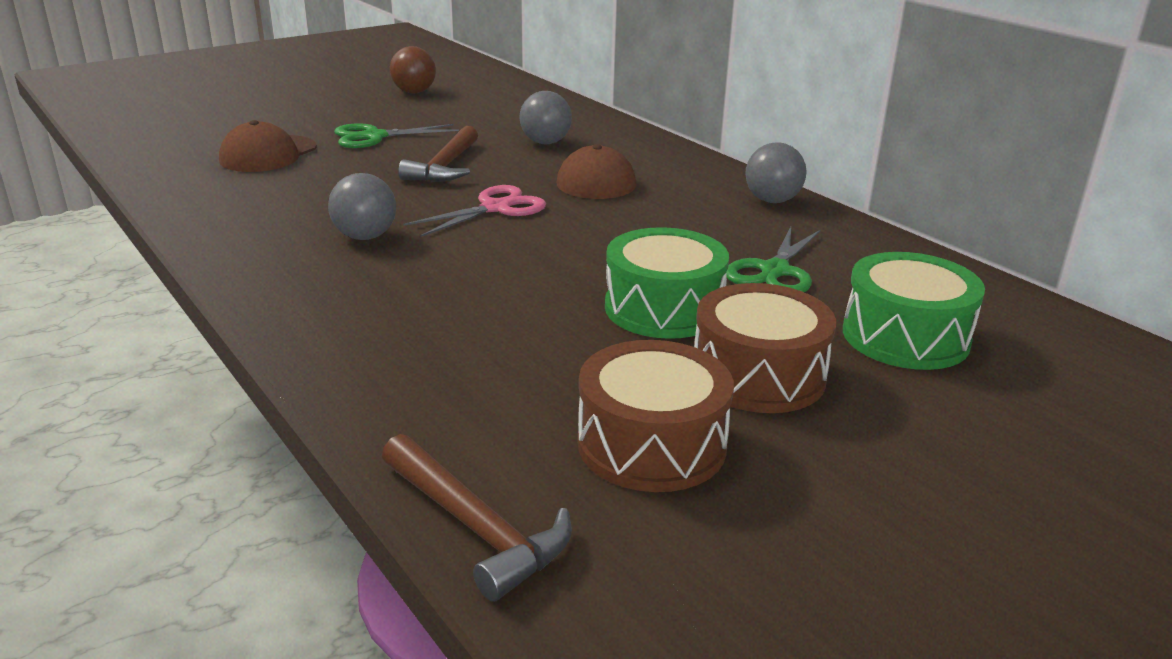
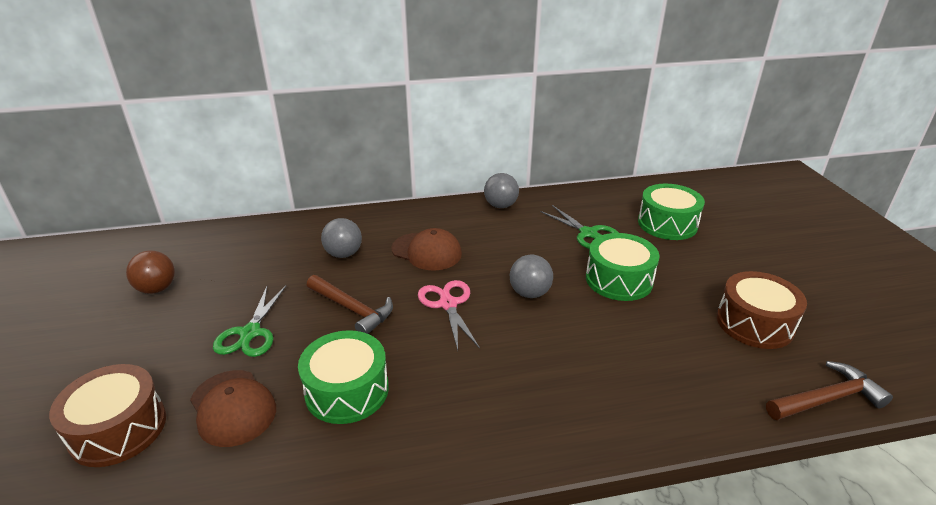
camera: 65 degrees left, 5 degrees up
grey ball [328,173,396,240] -> grey ball moved to [510,255,553,298]
brown drum [694,283,836,413] -> brown drum moved to [49,364,166,467]
none -> green drum [298,330,389,424]

